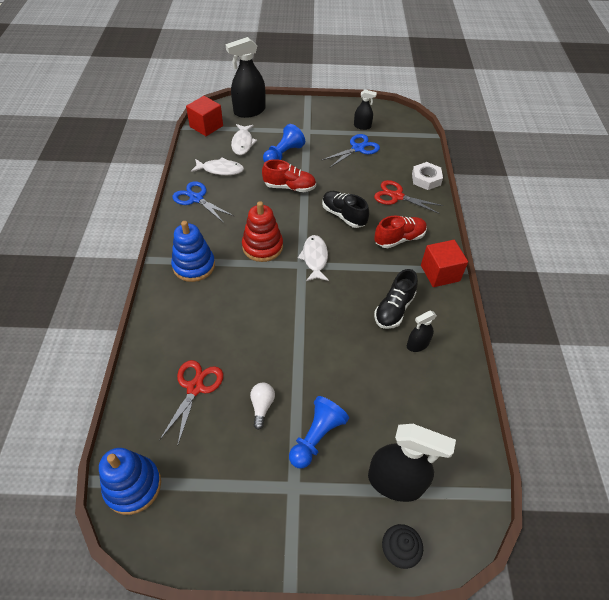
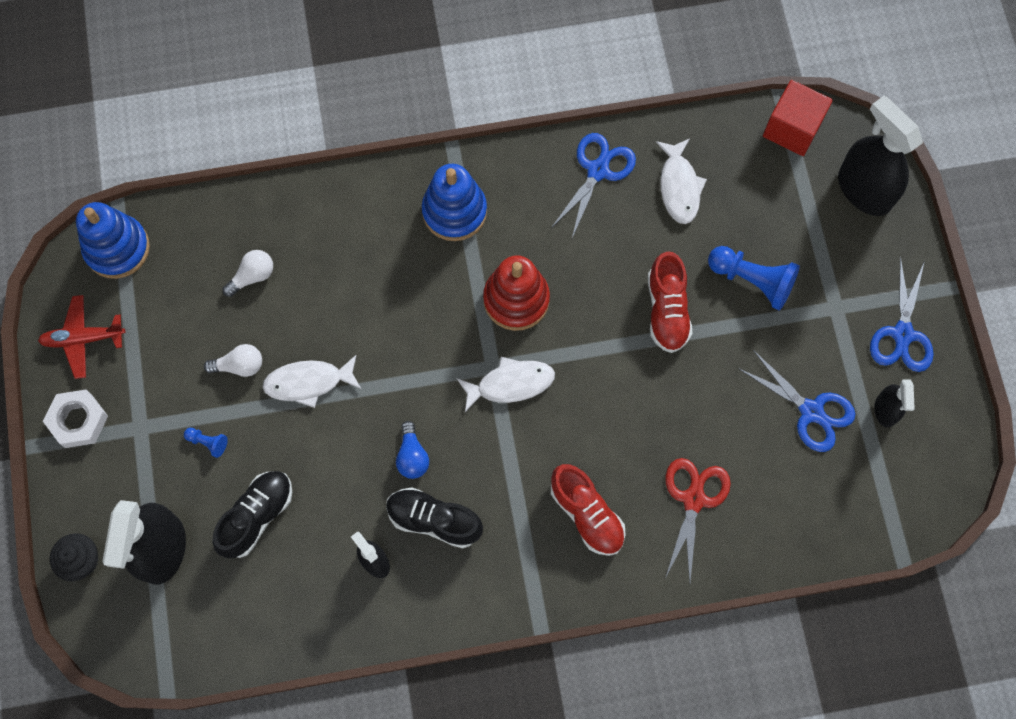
camera: 80 degrees right, 20 degrees up
red scissors [159,360,223,444] -> white light bulb [223,250,273,297]
white fish [231,124,257,155] -> white fish moved to [263,355,361,408]
blue pawn [289,396,349,469] -> blue pawn [184,428,228,458], size x0.47
black shoe [322,191,369,228] -> black shoe moved to [212,471,292,558]
white nut [412,162,443,190] -> white nut moved to [43,389,108,448]
red cube [421,240,468,287] -> none
none -> red plane [38,295,126,379]
none -> blue light bulb [396,421,429,479]
none -> blue scissors [870,256,934,372]

